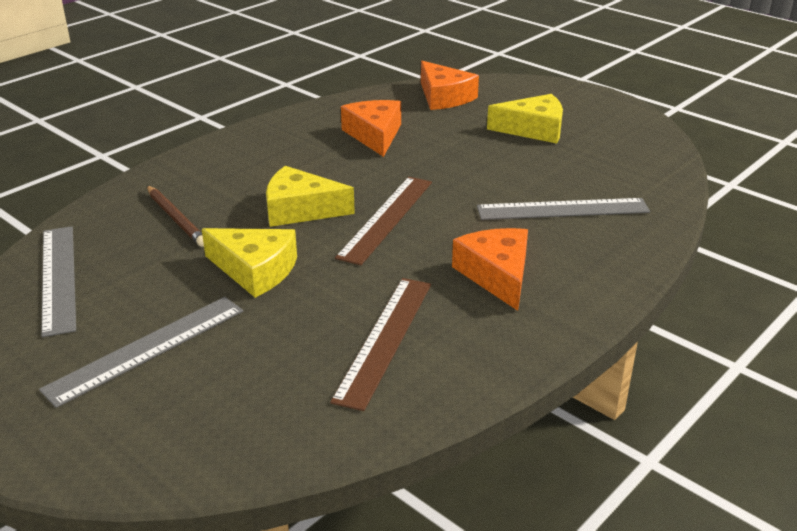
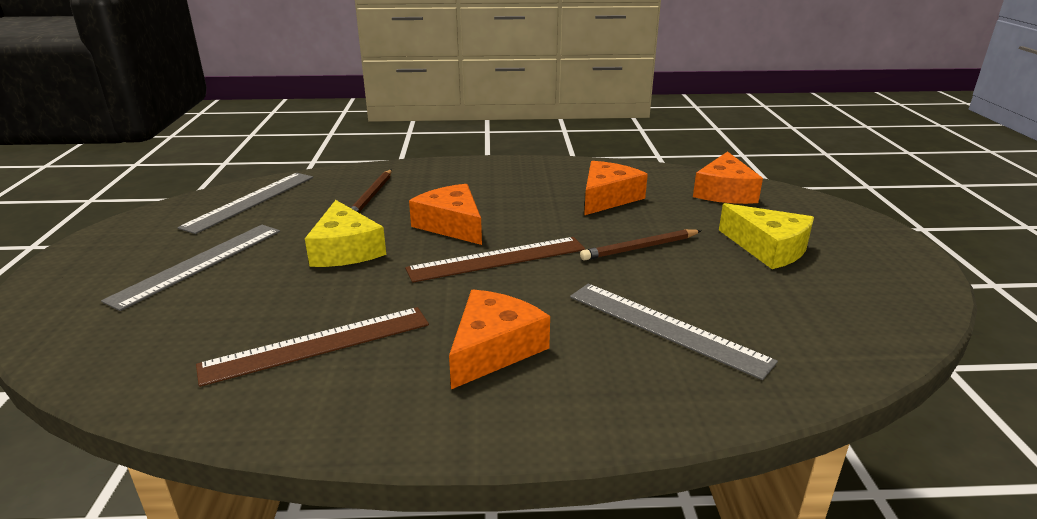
camera: 45 degrees right, 5 degrees down
grey ruler [39,297,243,408] -> grey ruler turned 60 degrees counterclockwise [101,225,280,311]
yellow cheese [266,166,355,227] -> orange cheese [409,184,482,245]
none -> brown pencil [580,229,701,261]

